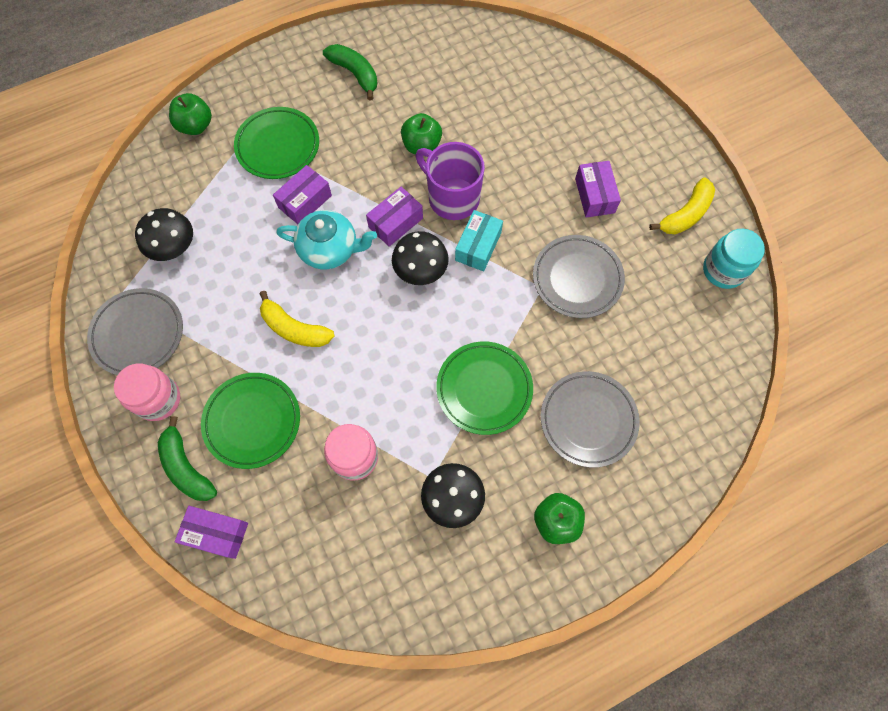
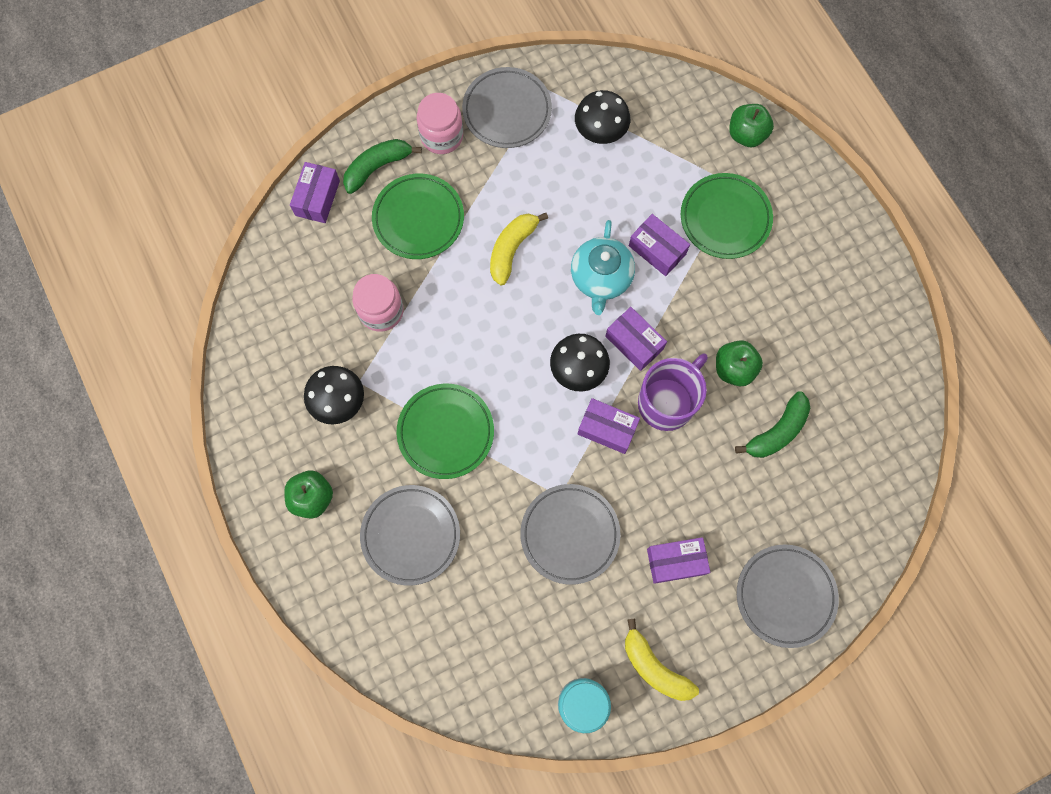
camera: 90 degrees right, 5 degrees up
green banana [323,44,377,101] -> green banana moved to [735,391,810,458]
turquoise box [455,210,503,271] -> purple box [578,398,640,454]
none -> grey plate [737,544,839,648]

